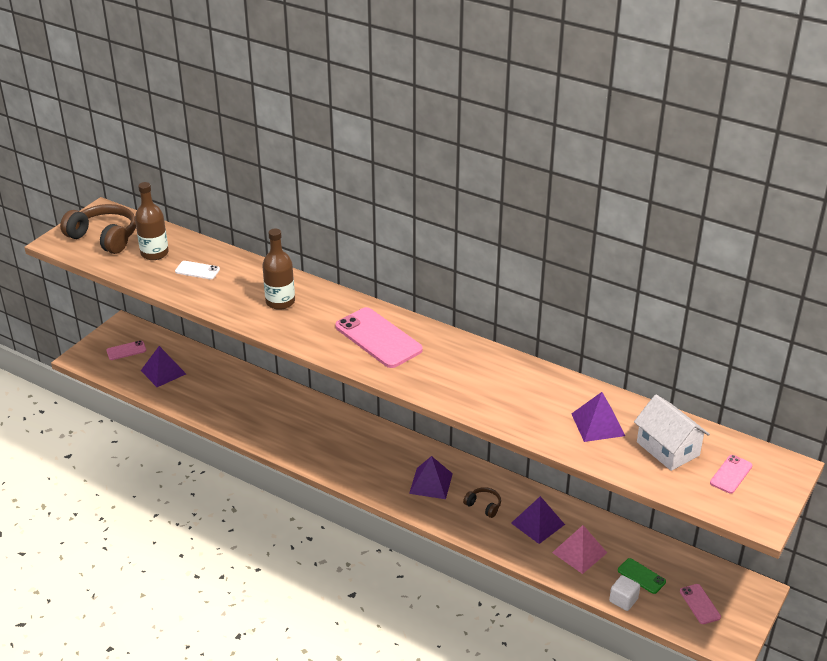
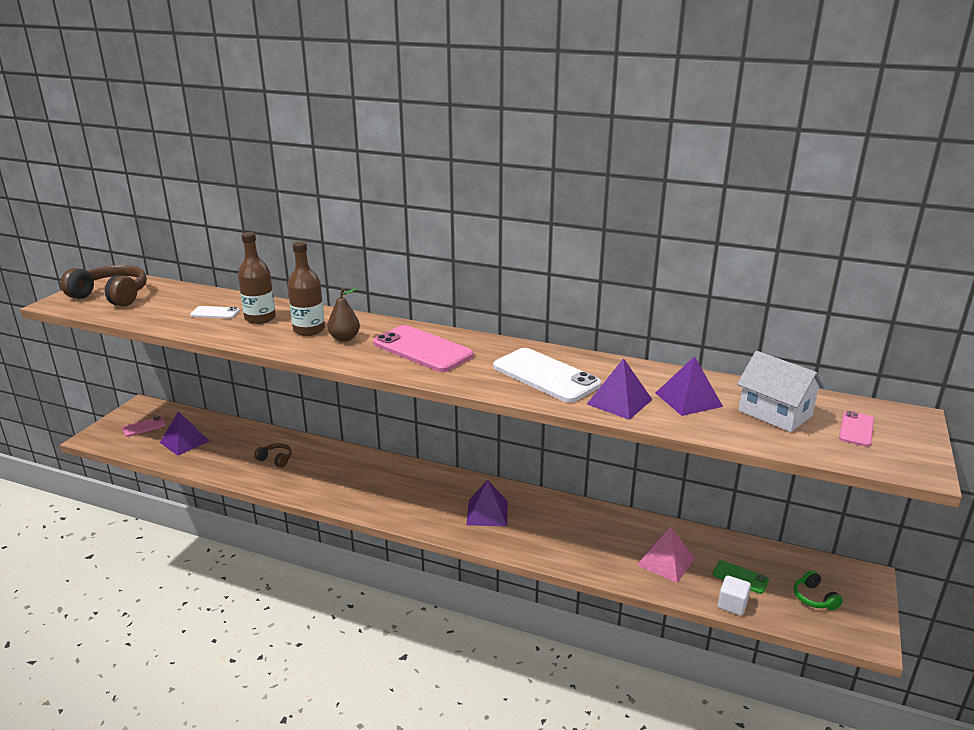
camera: 10 degrees left, 10 degrees down
brown bottle [135,182,169,260] -> brown bottle moved to [238,232,276,324]
brown headphones [463,487,501,518] -> brown headphones moved to [254,443,292,468]
purple pyramid [511,496,565,544] -> purple pyramid moved to [587,358,653,420]
pink phone [680,584,721,624] -> green headphones [794,570,843,610]
none -> brown pear [328,288,360,342]
none -> white phone [493,348,601,403]

